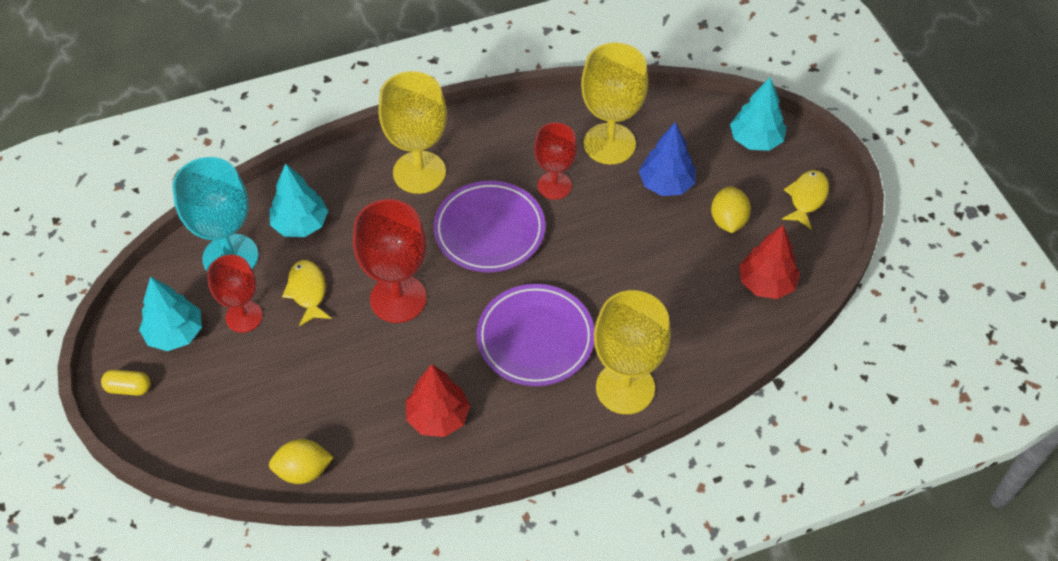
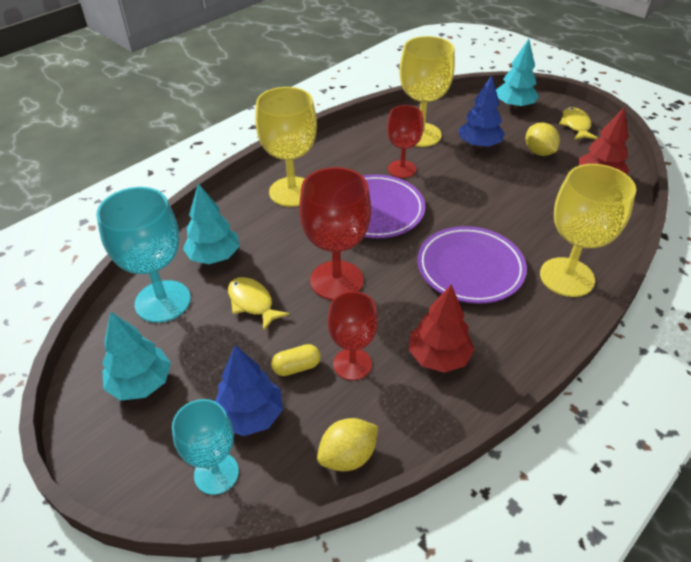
camera: 25 degrees left, 10 degrees down
yellow capsule [101,370,151,396] -> yellow capsule moved to [271,344,321,376]
red goblet [207,255,263,333] -> red goblet moved to [327,291,378,380]
none -> turquoise goblet [172,399,239,495]
none -> blue tree [215,345,283,436]

